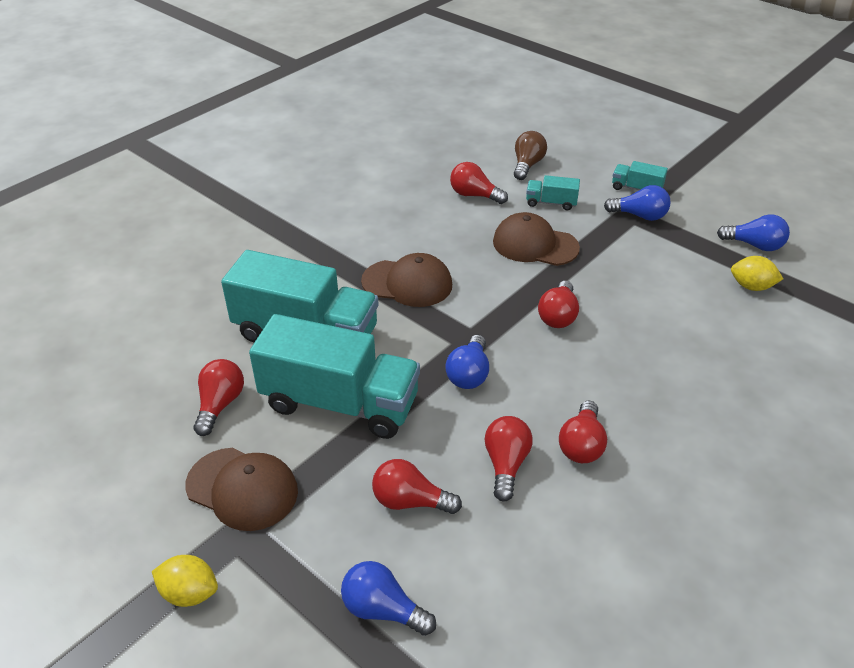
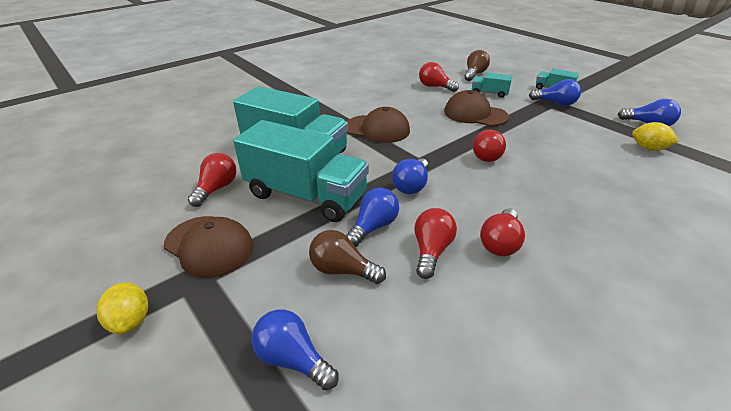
camera: 10 degrees right, 5 degrees down
yellow lemon [152,555,218,607] -> yellow lemon turned 45 degrees clockwise [96,282,148,335]
red light bulb [372,459,462,514] -> brown light bulb [309,230,386,284]
none -> blue light bulb [346,188,399,247]

